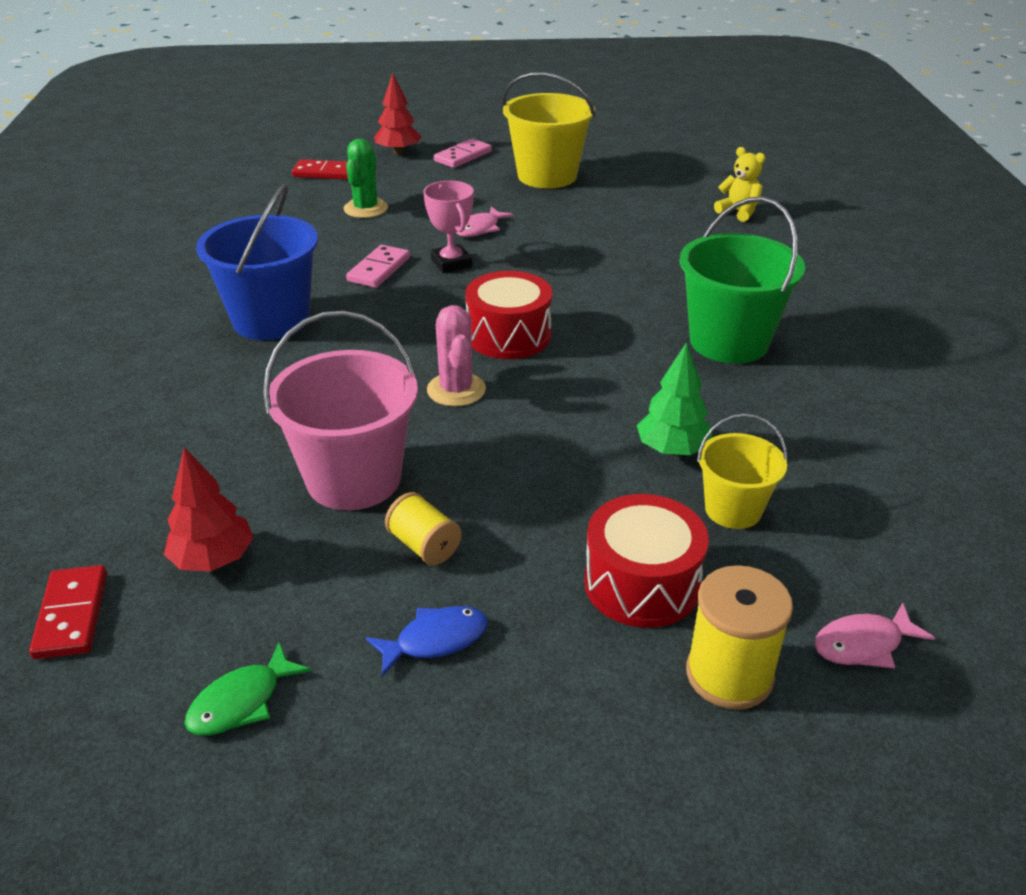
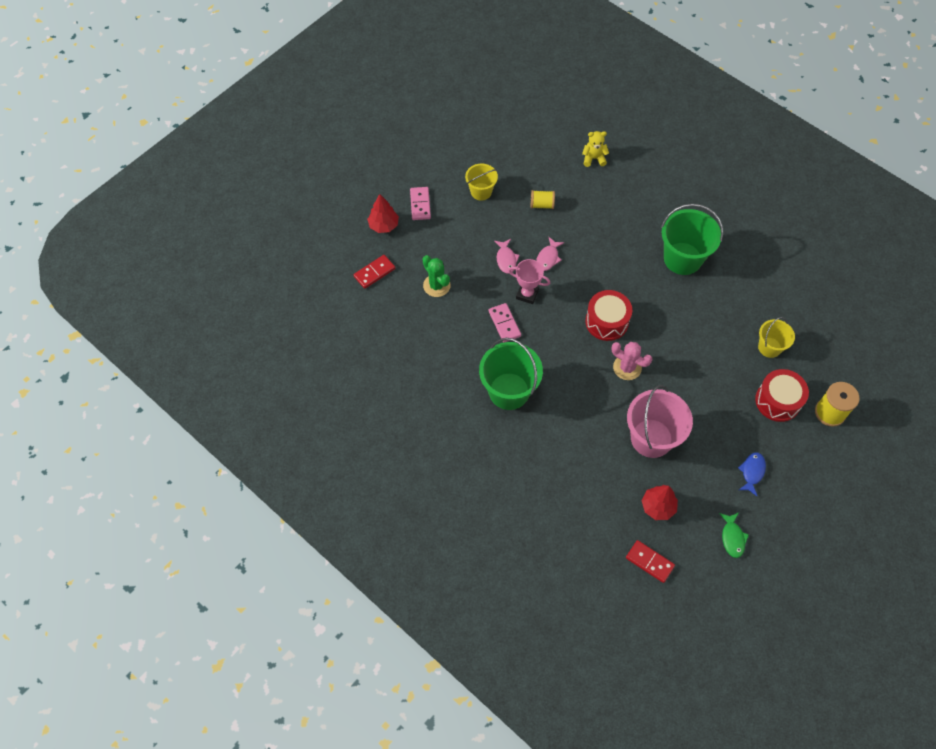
camera: 45 degrees left, 25 degrees up
blue bucket [196,184,318,340] -> green bucket [479,338,543,410]
yellow spool [385,492,462,565] -> yellow spool moved to [531,190,555,209]
yellow bucket [503,72,595,188] -> yellow bucket [465,164,498,201], size x0.58
green tree [637,342,713,455] -> none
pink fish [814,603,935,668] -> pink fish moved to [536,237,564,271]

